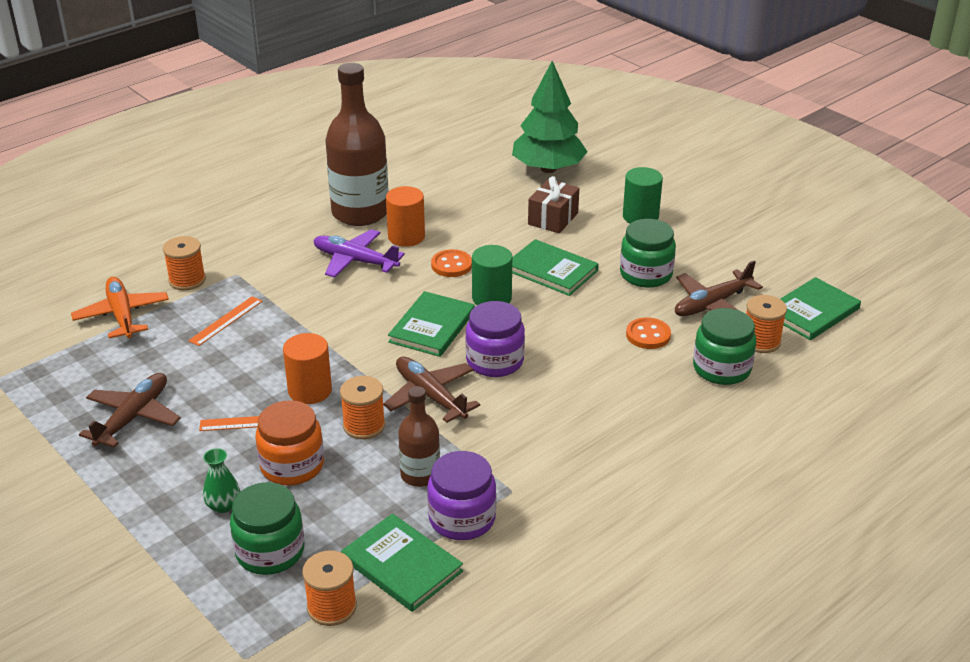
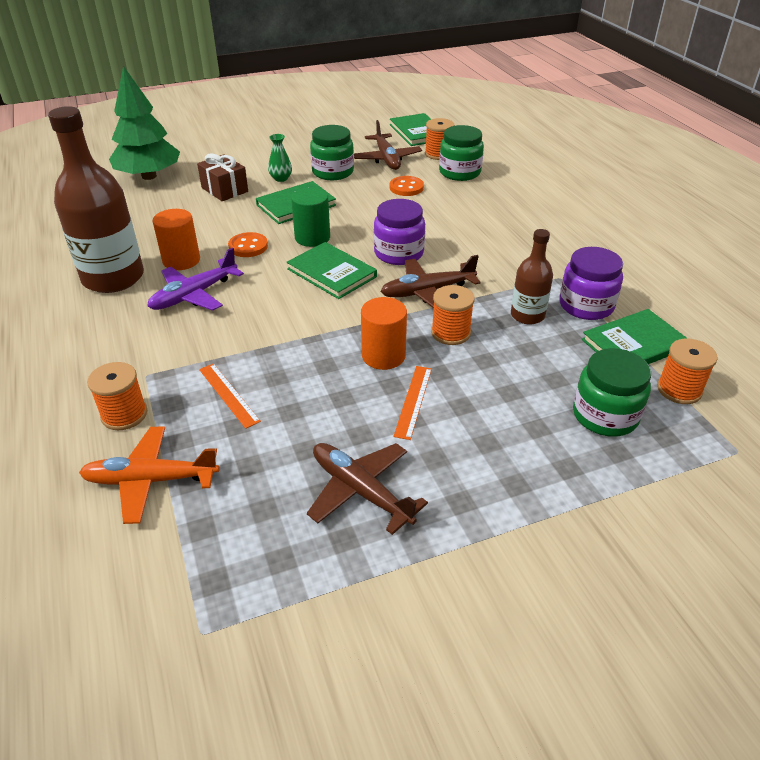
camera: 70 degrees left, 5 degrees up
green vase [203,448,240,513] -> green vase moved to [268,134,292,182]
orange jar [256,400,324,485] -> none
green cylinder [623,167,663,223] -> none

